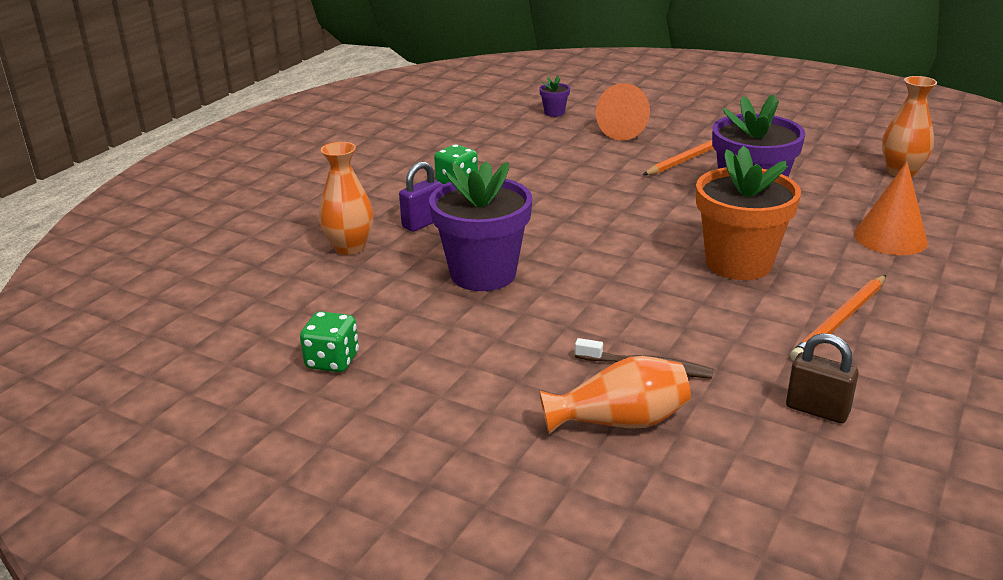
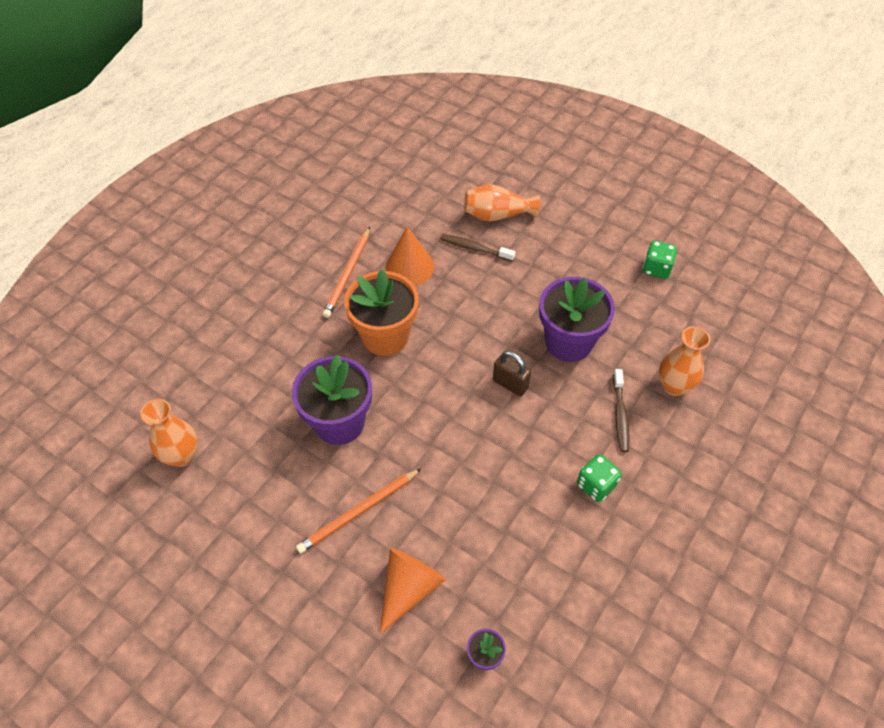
camera: 175 degrees left, 25 degrees up
purple padlock [399,161,442,232] -> brown toothbrush [613,369,630,452]
brown padlock [786,333,859,423] -> brown padlock moved to [493,351,531,396]
orange pencil [790,275,886,360] -> orange pencil turned 150 degrees clockwise [323,227,370,318]
orange cone [854,161,928,255] -> orange cone moved to [386,226,434,285]

